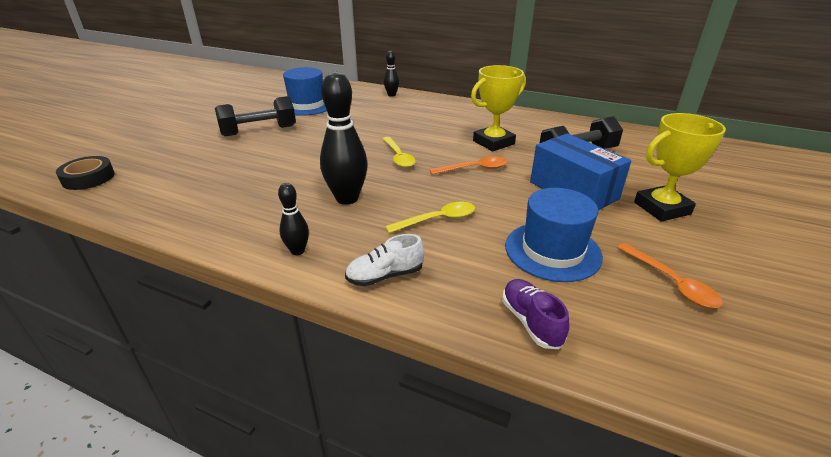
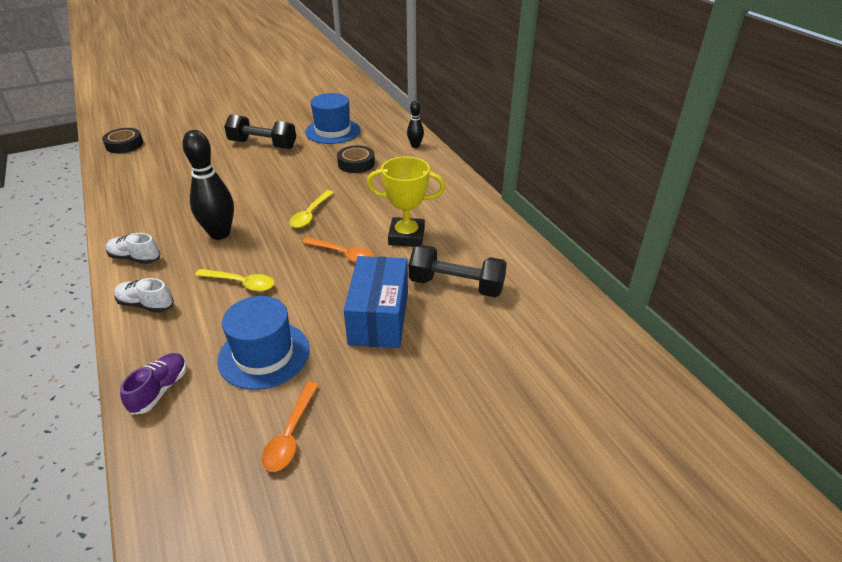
camera: 40 degrees right, 5 degrees up
black bowling pin [278,183,309,255] -> white shoe [106,233,160,264]
yellow trophy [634,113,726,222] -> none
none -> black tape [337,145,375,173]

